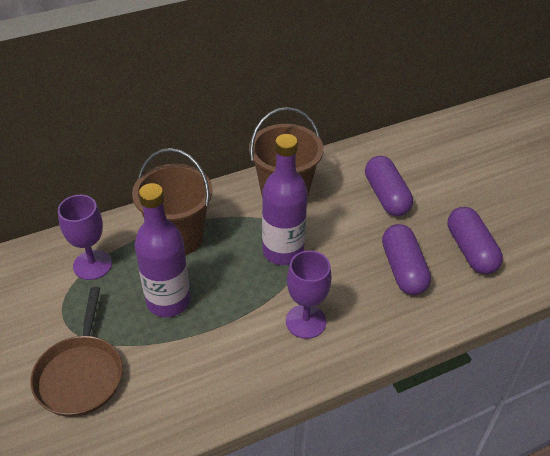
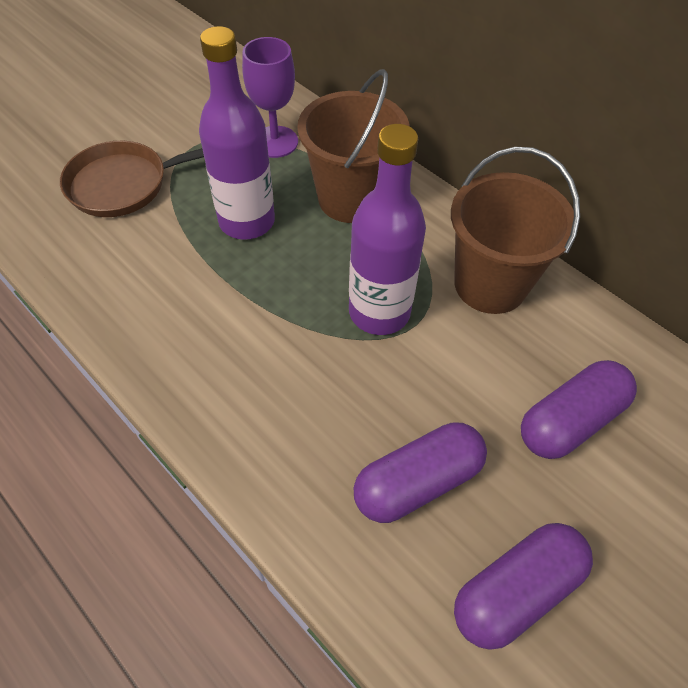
camera: 70 degrees right, 10 degrees up
purple goblet [286,251,332,339] -> none

